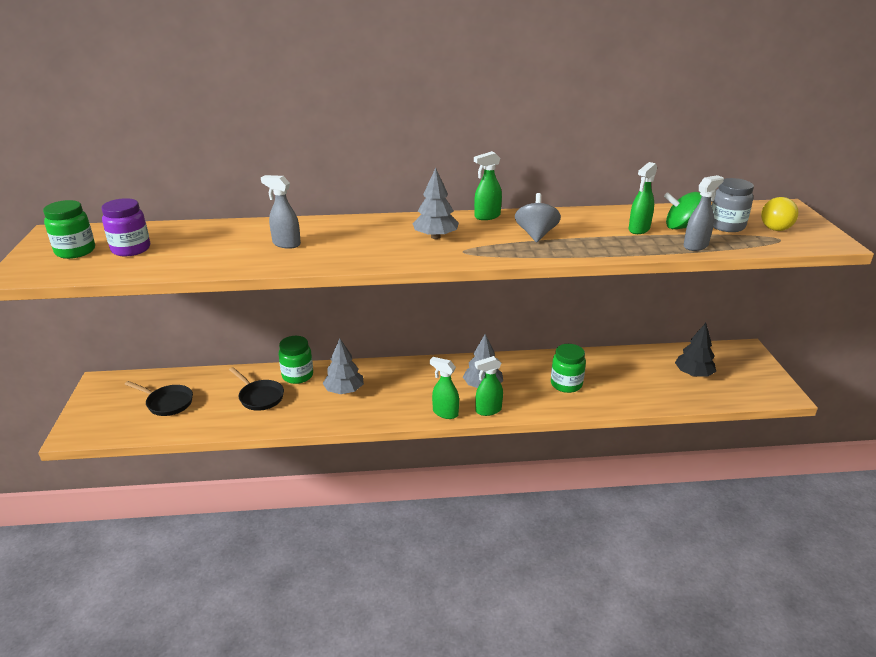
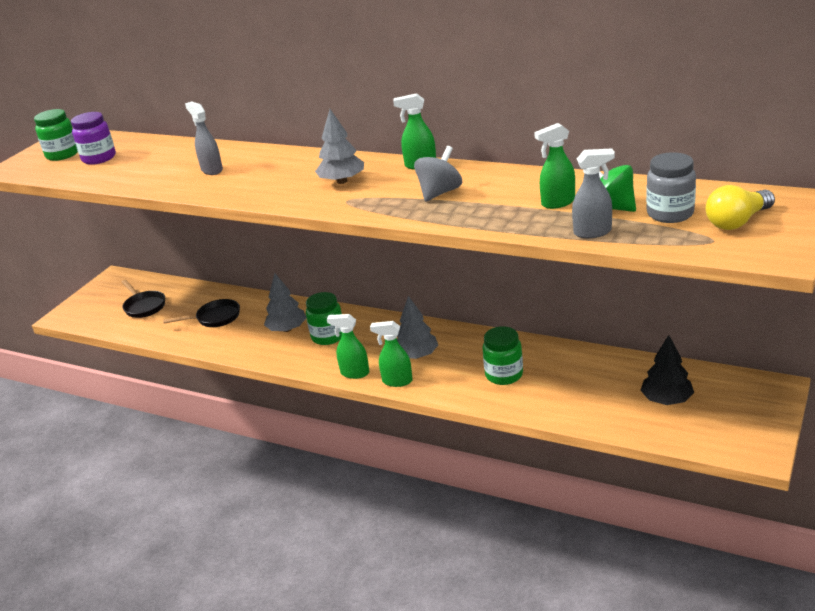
camera: 35 degrees right, 0 degrees up
black pan [229,367,284,411] -> black pan turned 90 degrees counterclockwise [163,299,240,327]
green jar [279,336,313,384] -> green jar moved to [306,292,342,345]
green spray bottle [430,357,459,419] -> green spray bottle turned 45 degrees counterclockwise [327,314,369,379]

